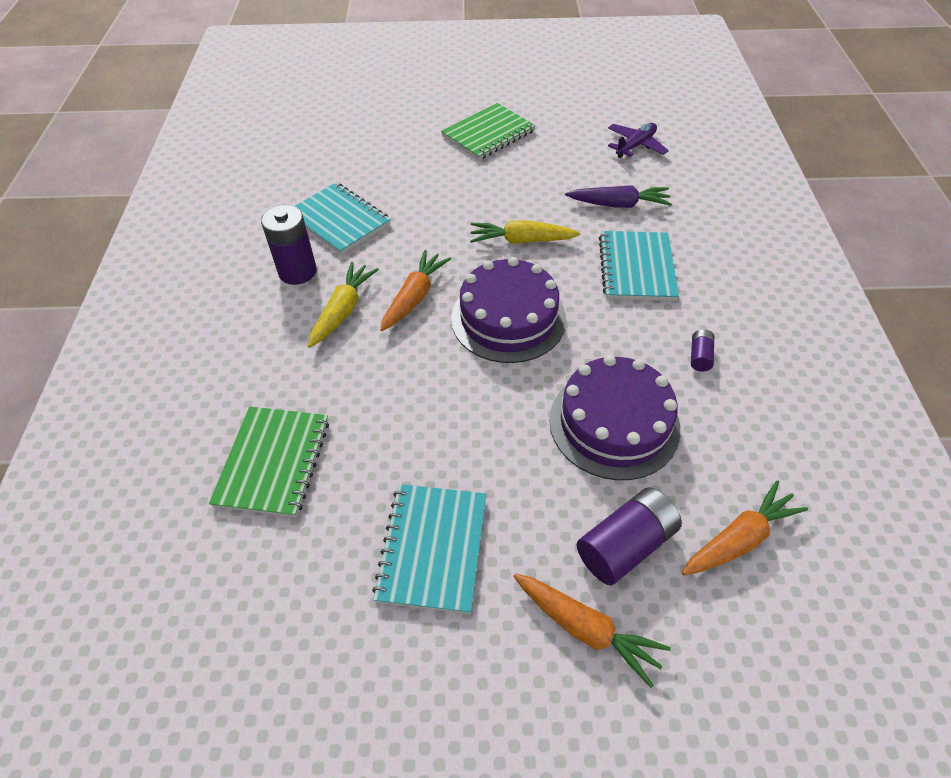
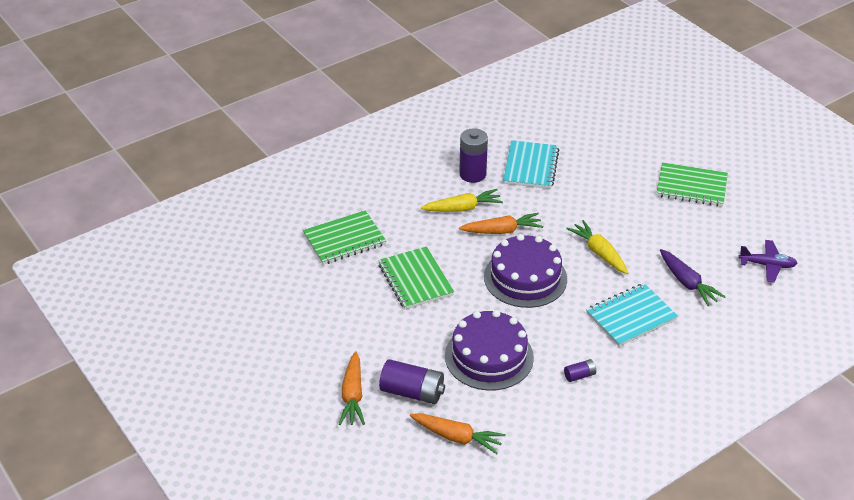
camera: 55 degrees right, 10 degrees down
turquoise notebook [372,484,486,614] -> none
none -> green notebook [378,246,454,309]

